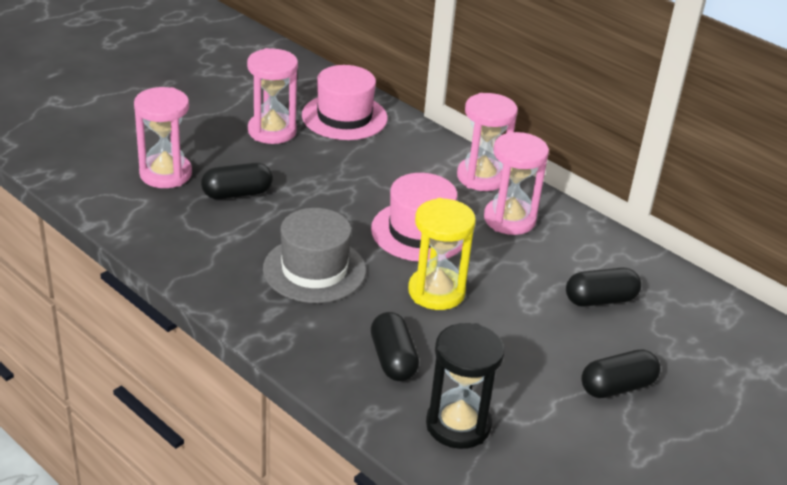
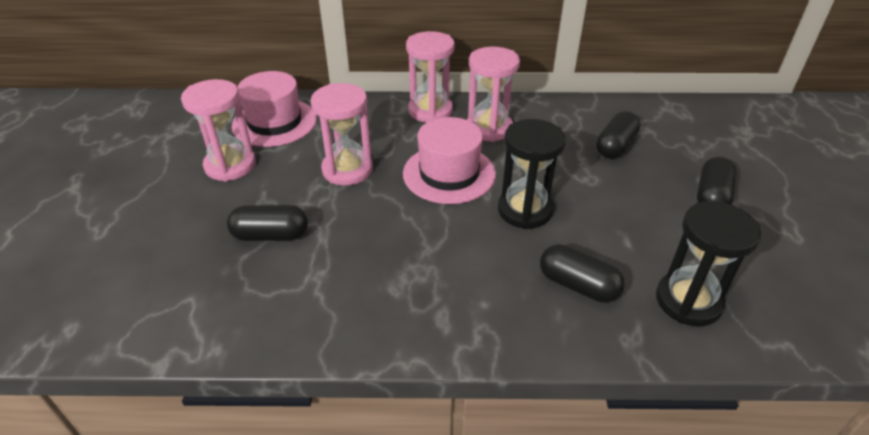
camera: 40 degrees left, 5 degrees up
pink hourglass [134,87,192,188] -> pink hourglass moved to [311,83,373,185]
black capsule [201,162,273,199] -> black capsule turned 60 degrees clockwise [227,205,308,241]
grey hat [263,208,366,303] -> none
yellow hourglass [408,198,476,310] -> black hourglass [498,119,566,229]

